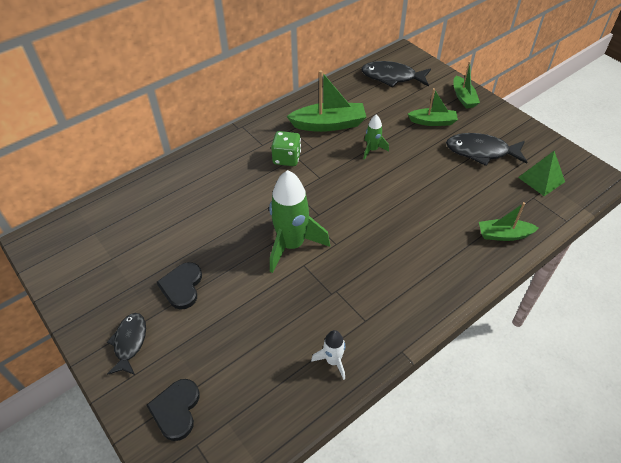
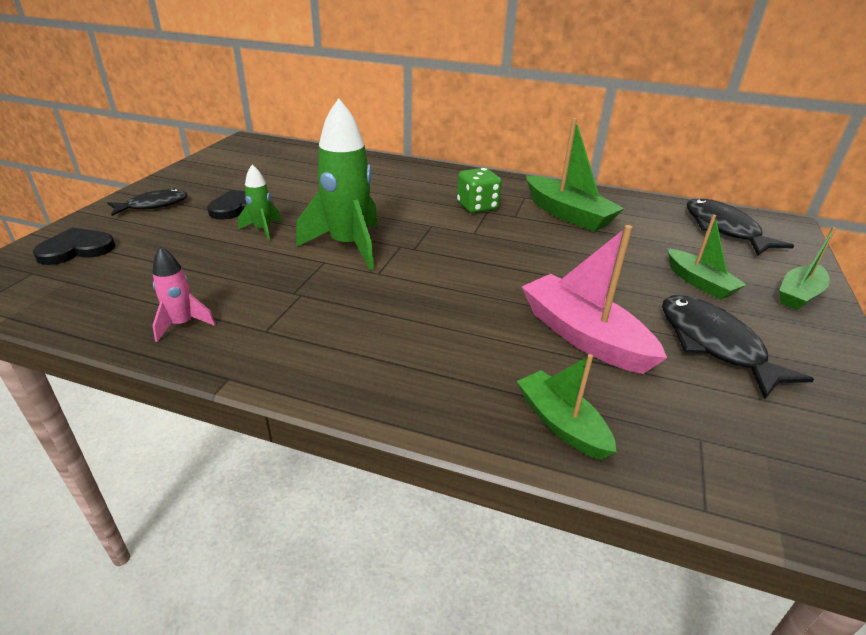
camera: 55 degrees right, 15 degrees down
white rocket [311,330,345,380] -> pink rocket [153,247,216,342]
green rocket [363,114,389,160] -> green rocket moved to [238,164,282,241]
green pyramid [518,151,565,196] -> none
none -> pink boat [522,225,667,374]

